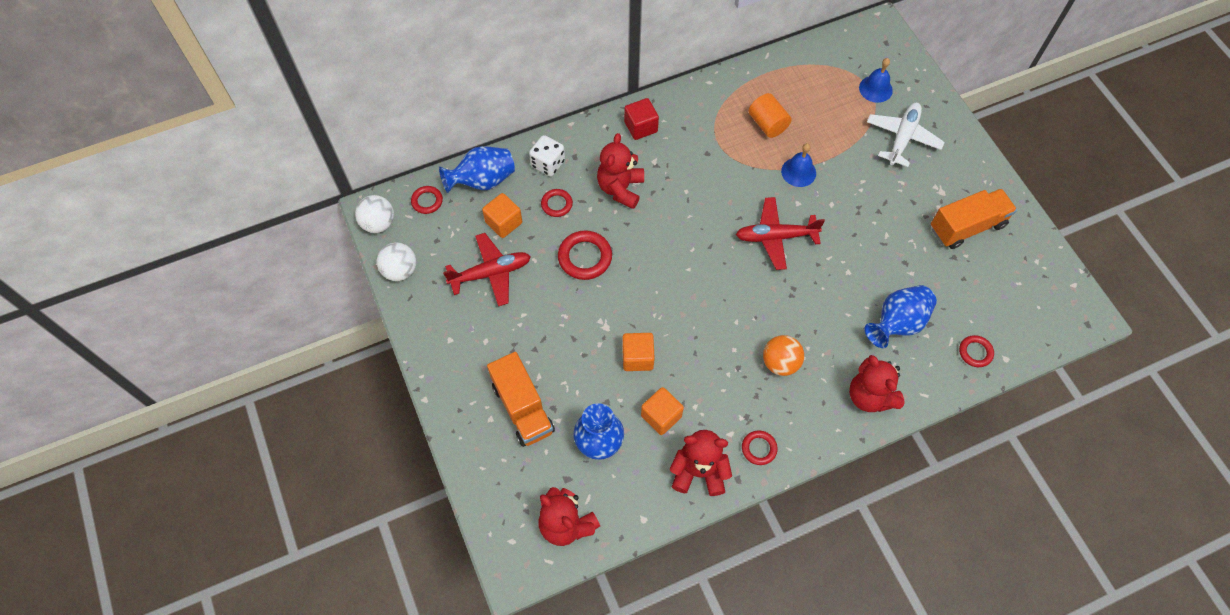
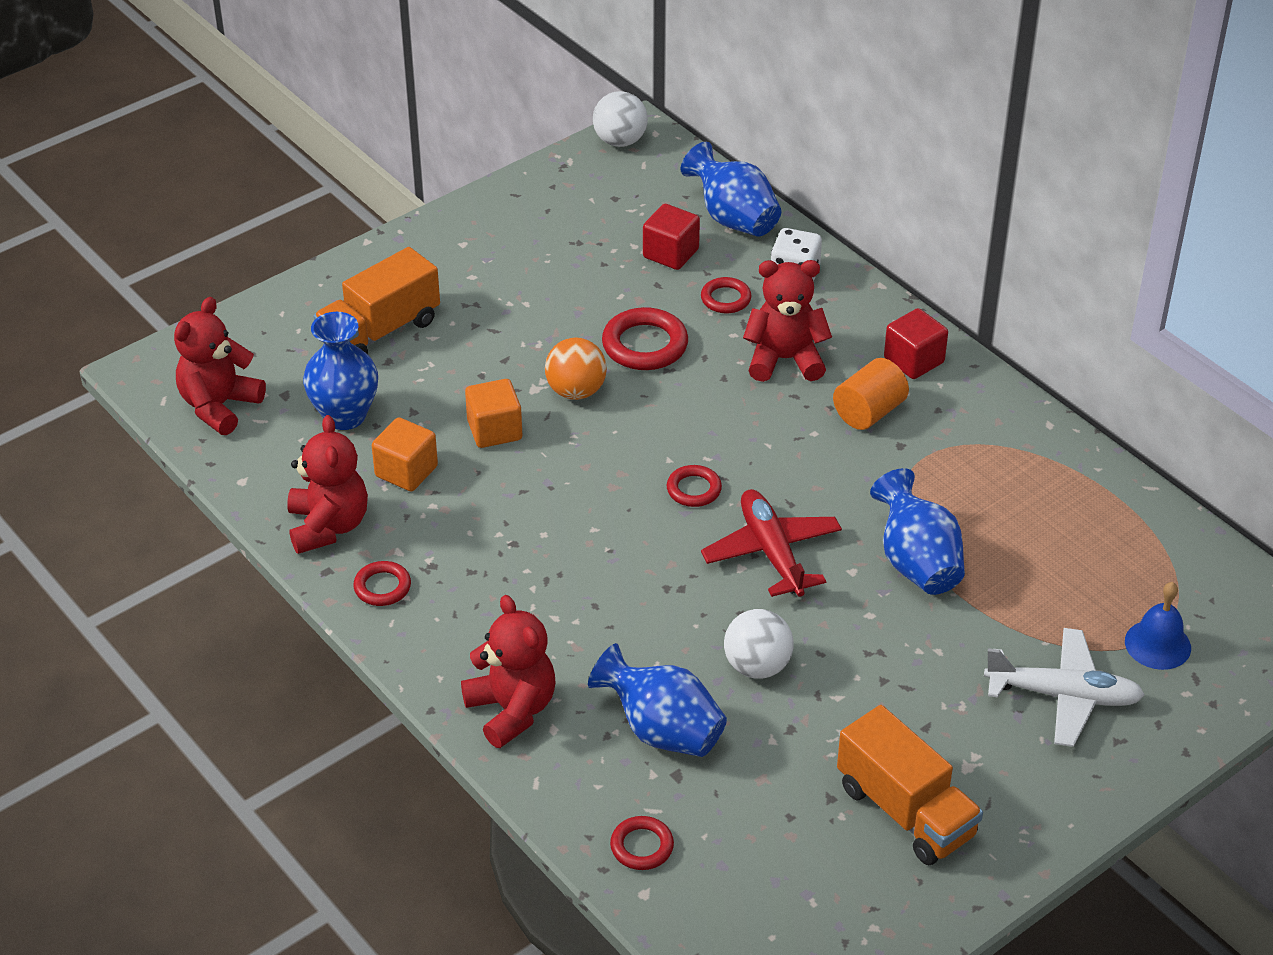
camera: 75 degrees right, 20 degrees down
white ball [377,242,416,281] -> white ball moved to [724,609,794,679]
red ring [411,186,443,214] -> red ring moved to [667,465,722,507]
red plane [443,233,531,306] -> none
orange cube [482,193,522,238] -> red cube [643,204,700,270]
orange cylinder [749,93,792,138] -> orange cylinder moved to [833,358,909,430]
orange ball [763,335,804,376] -> orange ball moved to [545,338,607,400]
blue bell [781,143,816,187] -> blue vase [870,468,965,595]
red teddy bear [849,355,905,412] -> red teddy bear turned 105 degrees clockwise [461,595,555,748]

